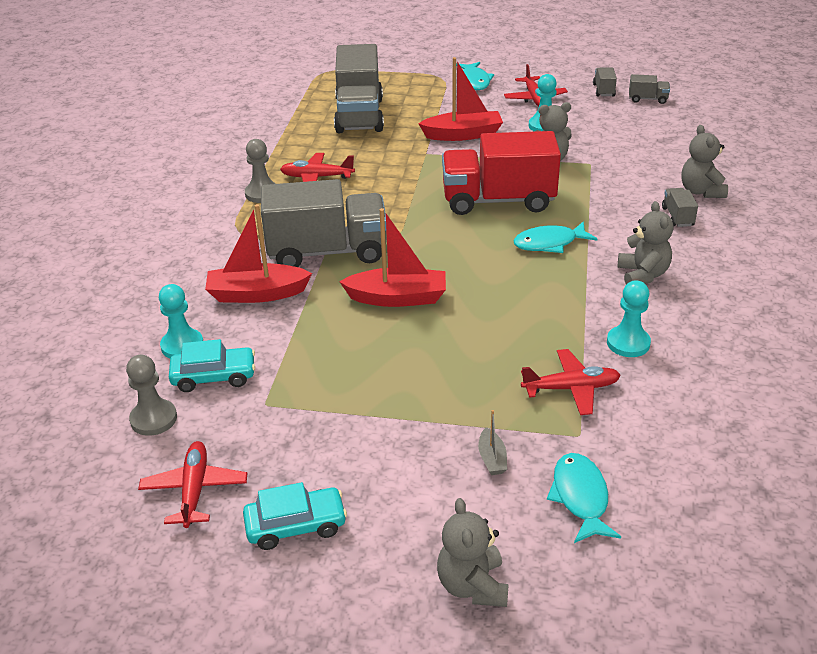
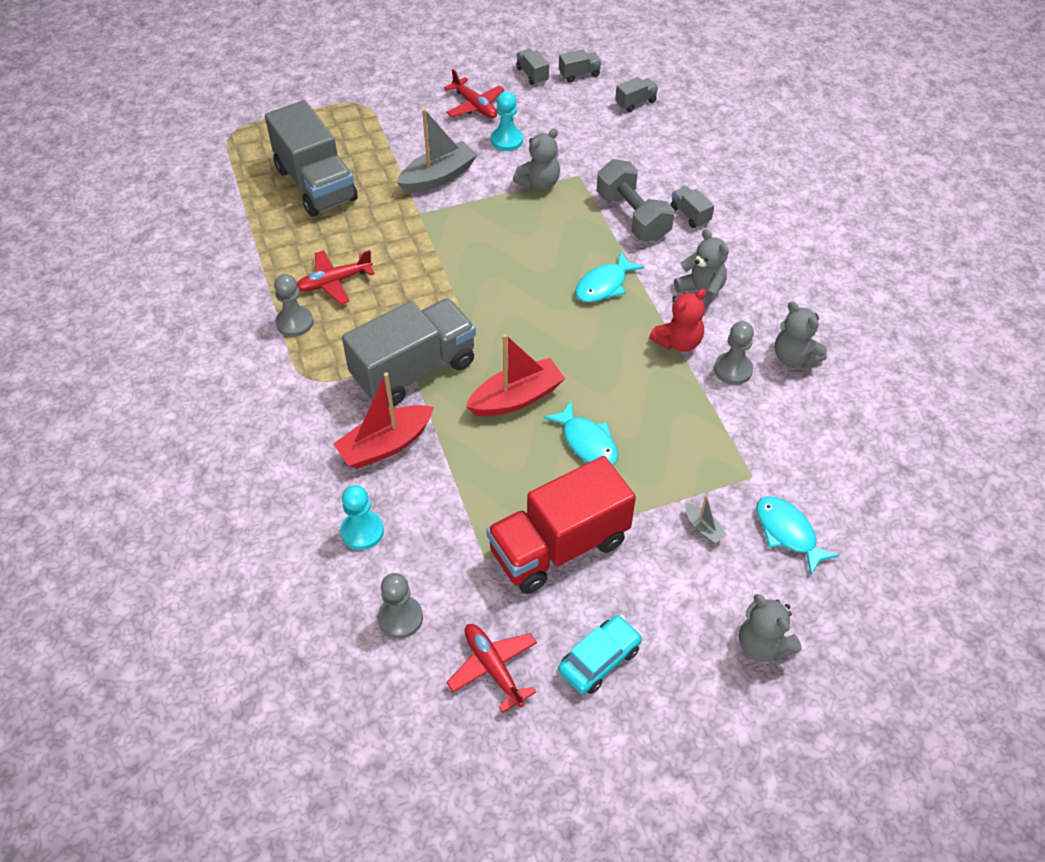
camera: 30 degrees left, 15 degrees up
turquoise car [169,339,255,392] -> none
red boat [418,57,503,141] -> grey boat [397,109,478,193]
red truck [442,131,561,215] -> red truck moved to [486,456,636,594]
turquoise fish [456,62,494,90] -> turquoise fish moved to [544,400,618,465]
red plane [521,349,621,415] -> none
turquoise pawn [607,280,651,357] -> grey pawn [714,321,754,385]
grey teddy bear [681,125,728,198] -> grey teddy bear moved to [775,301,827,367]
none -> grey dumbbell [597,159,674,242]
none -> grey truck [615,77,658,112]
none -> red teddy bear [649,289,707,352]

